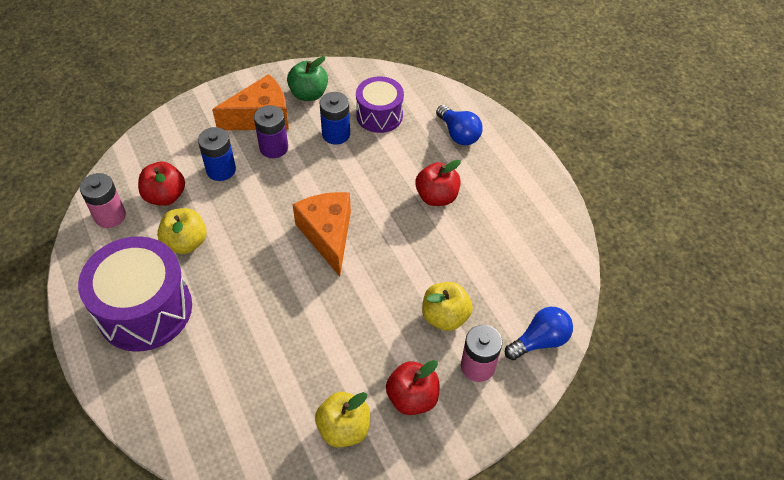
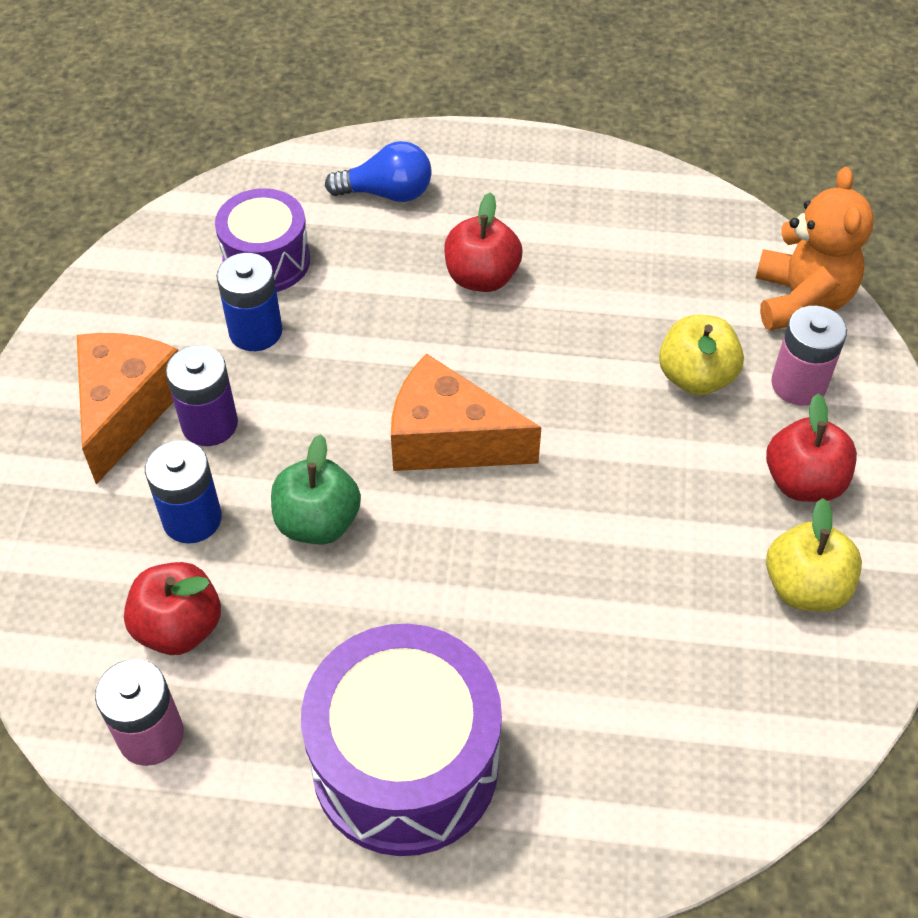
camera: 55 degrees left, 0 degrees up
yellow apple [157,208,207,254] -> none
green apple [287,56,328,101] -> green apple moved to [271,434,361,544]
blue light bulb [505,307,573,360] -> orange teddy bear [756,167,874,330]

